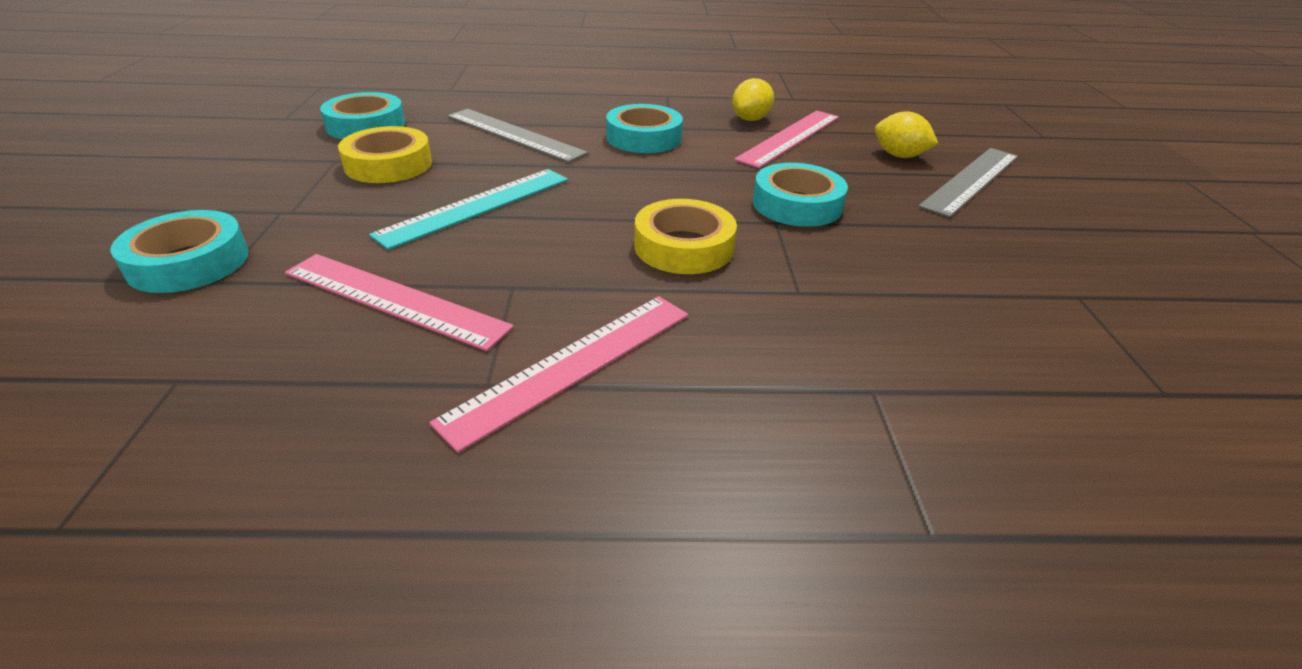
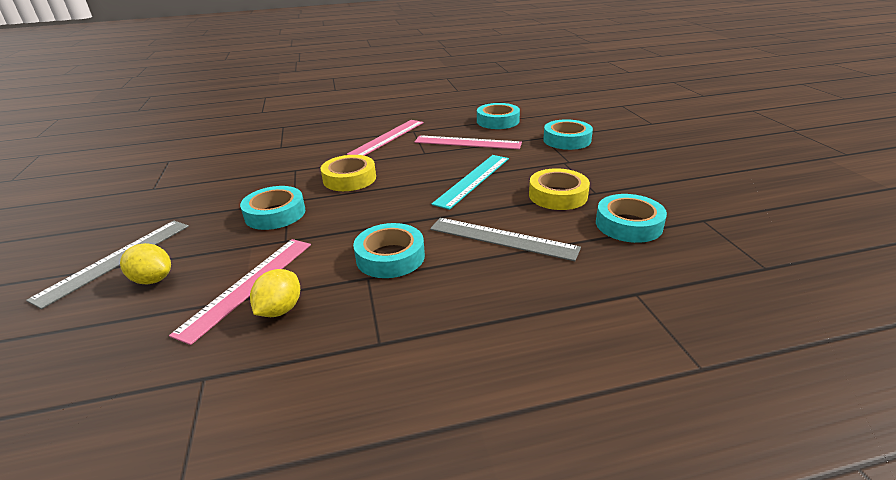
camera: 170 degrees right, 5 degrees down
none -> turquoise tape [477,103,520,129]

